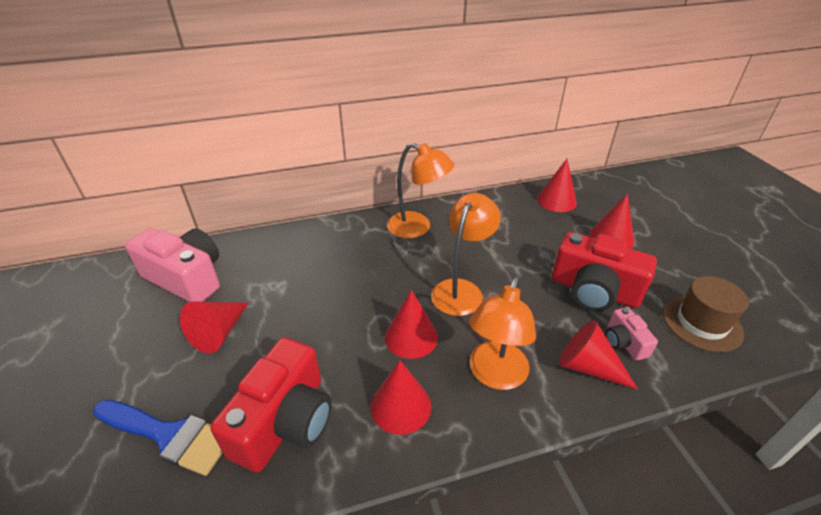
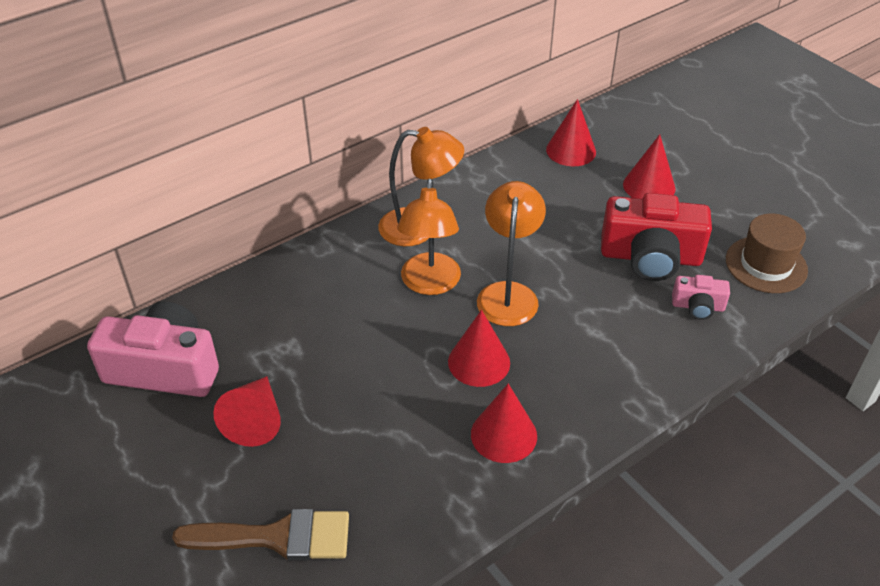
camera: 20 degrees left, 5 degrees up
blue brush [93,400,222,476] -> brown brush [172,509,349,561]
red camera [210,337,332,473] -> none
orange lamp [469,276,536,390] -> orange lamp moved to [397,178,461,295]
red cone [558,320,638,389] -> none
pink camera [605,307,658,361] -> pink camera turned 45 degrees counterclockwise [672,275,730,320]

